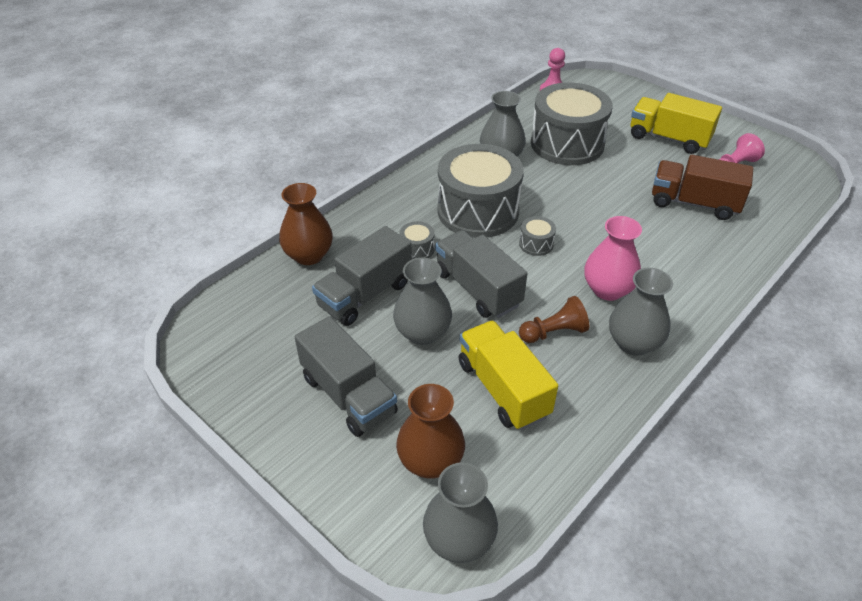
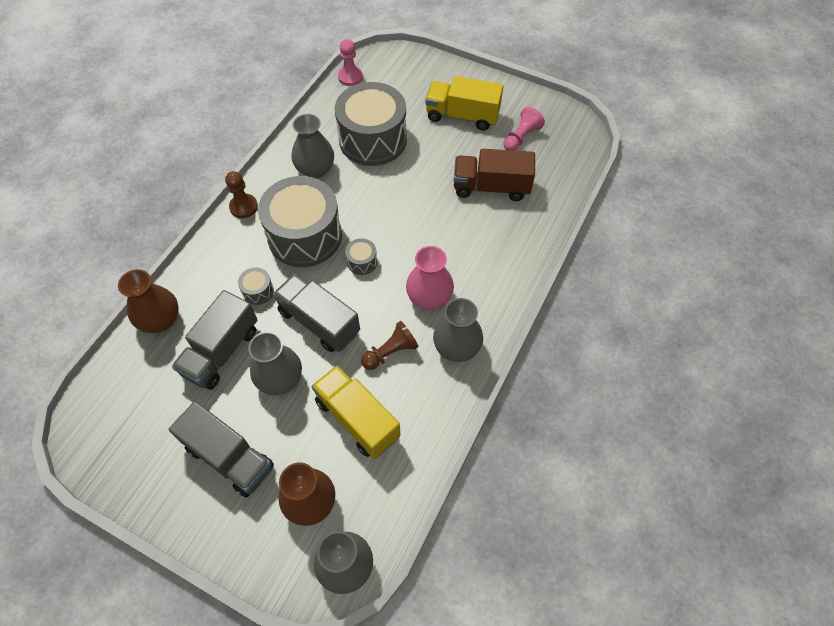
camera: 15 degrees left, 15 degrees up
none -> brown pawn [225,171,258,218]

